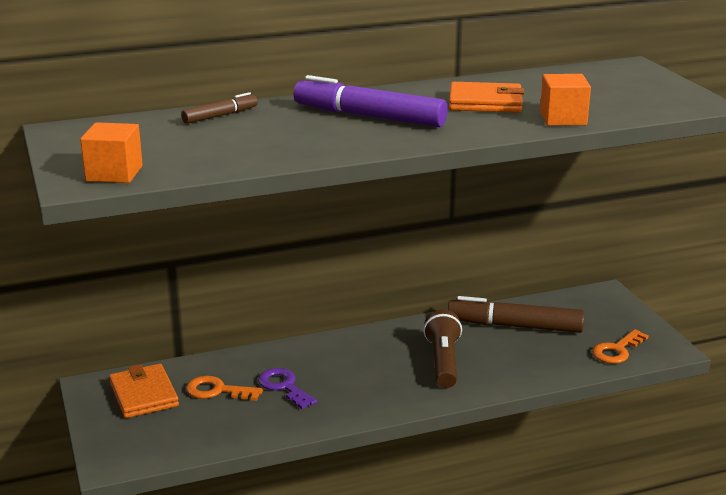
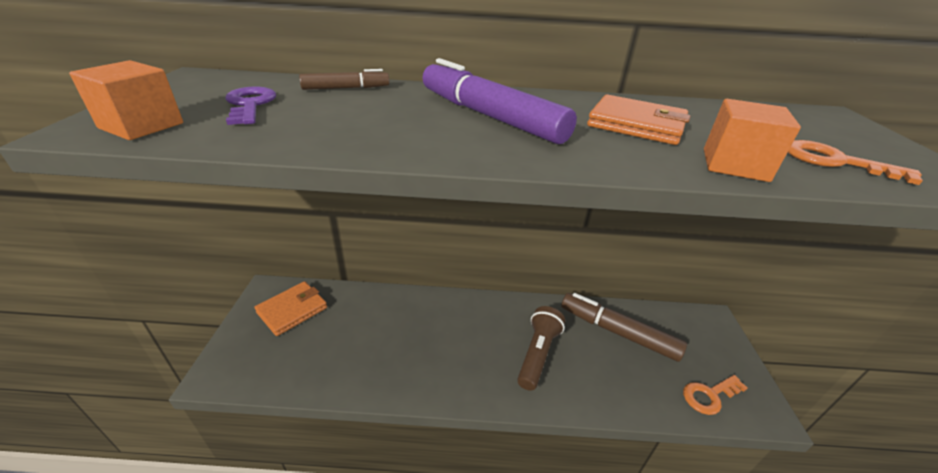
camera: 20 degrees right, 10 degrees up
orange wallet [109,363,179,418] -> orange wallet turned 45 degrees clockwise [254,281,327,336]
orange key [186,376,263,401] -> orange key moved to [788,140,923,185]
purple key [258,368,317,409] -> purple key moved to [225,87,276,125]

